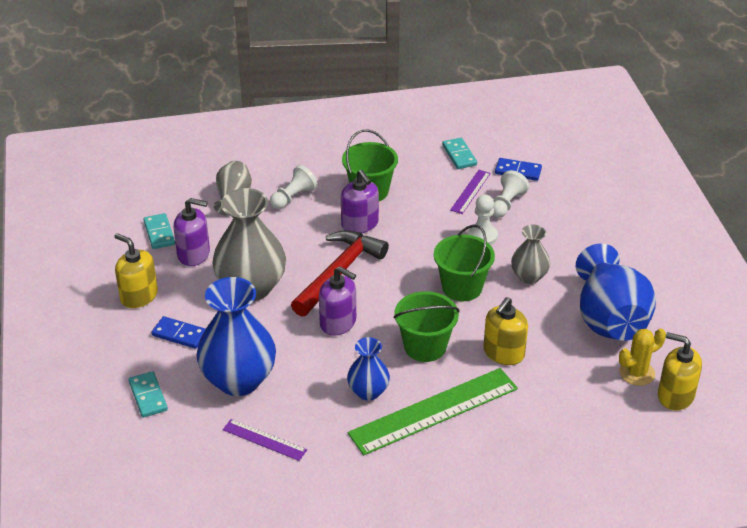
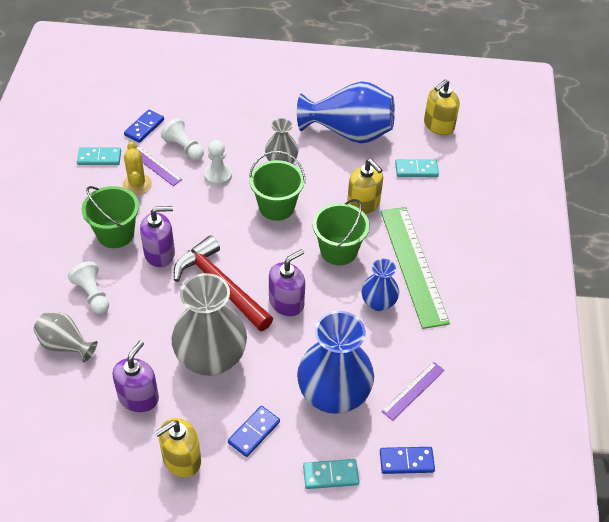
camera: 75 degrees left, 10 degrees up
turquoise domino [143,213,175,249] -> turquoise domino moved to [395,159,439,177]
yellow cactus [619,329,666,386] -> yellow cactus moved to [123,142,152,195]
none -> blue domino [380,447,435,474]

